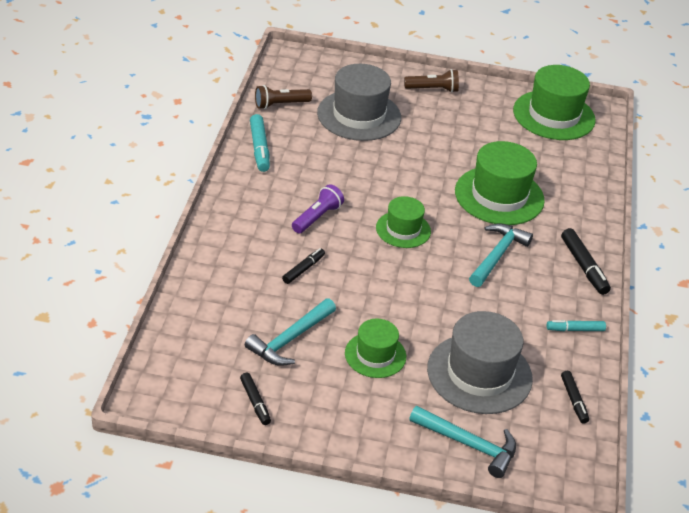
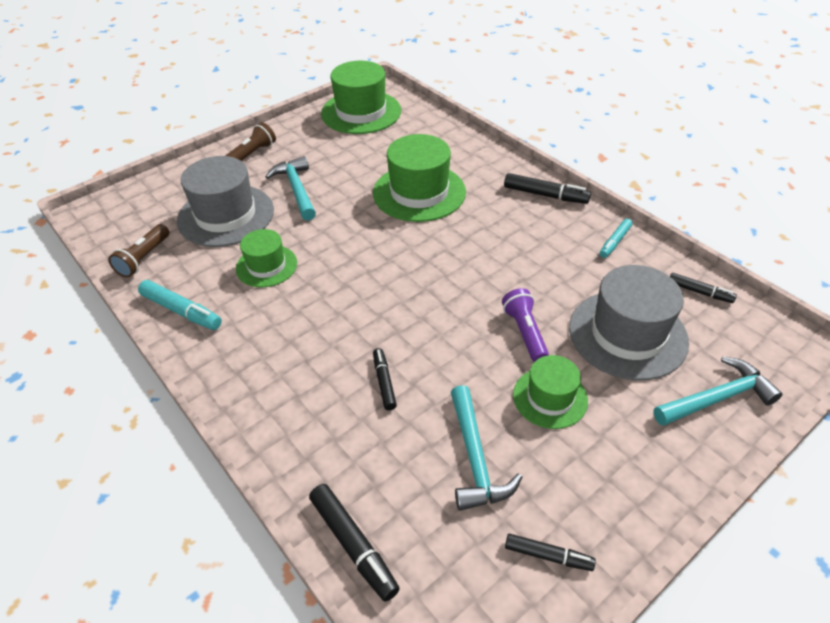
camera: 45 degrees left, 5 degrees up
purple flashlight [292,184,344,233] -> purple flashlight moved to [502,288,549,362]
green hat [376,196,431,248] -> green hat moved to [236,229,297,287]
turquoise hammer [469,223,533,287] -> turquoise hammer moved to [266,156,316,221]
none -> black marker [309,484,400,602]

